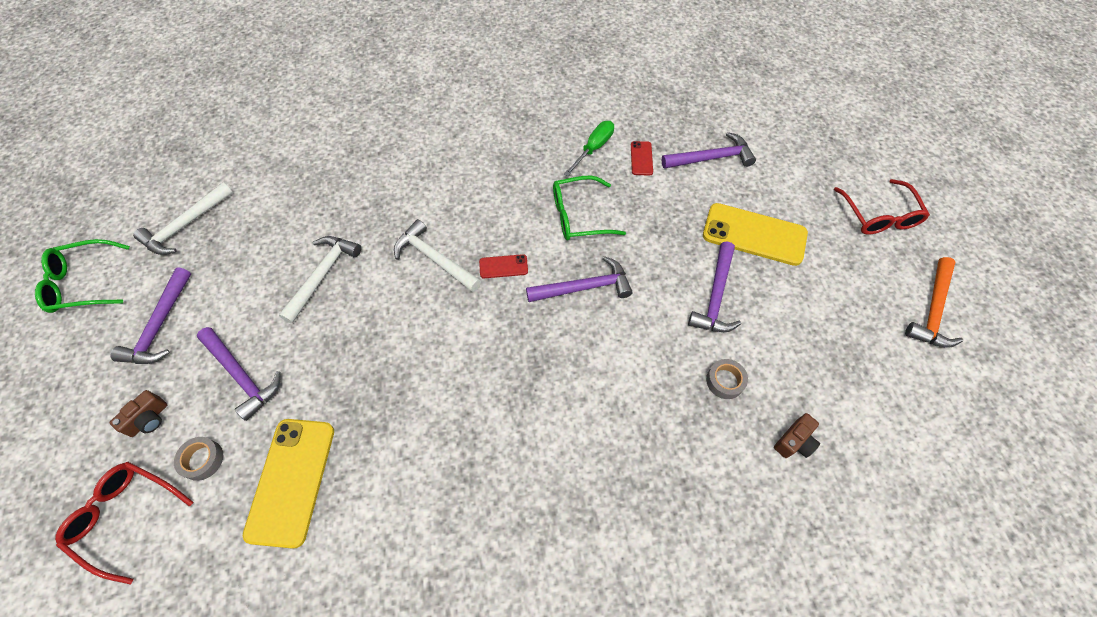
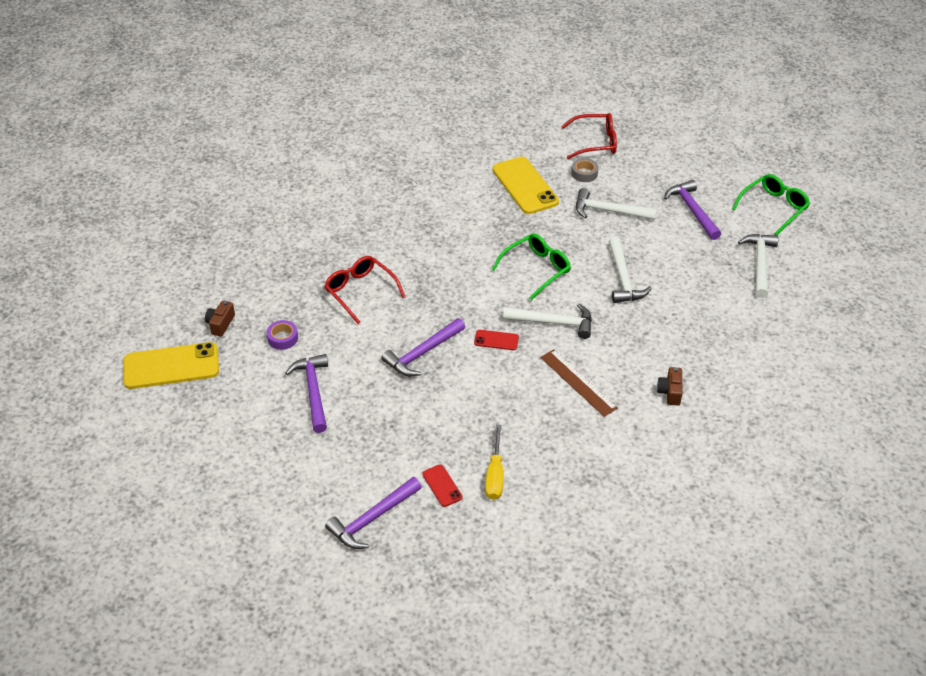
camera: 150 degrees right, 15 degrees down
brown camera [109,390,167,437] -> brown camera moved to [657,367,683,405]
purple hammer [197,327,281,421] -> white hammer [576,188,657,220]
red phone [479,254,528,278] -> red phone turned 45 degrees clockwise [474,330,519,350]
green glasses [553,175,626,240] -> green glasses moved to [492,234,571,300]
green screwdriver [564,121,614,176] -> yellow screwdriver [485,425,503,500]
yellow phone [703,203,808,266] -> yellow phone moved to [123,342,219,389]
grey tape [706,359,748,399] -> purple tape [267,320,298,350]
red glasses [834,179,930,235] -> red glasses moved to [324,256,405,324]
orange hammer [905,257,963,348] -> none
none -> brown ruler [540,349,618,417]

